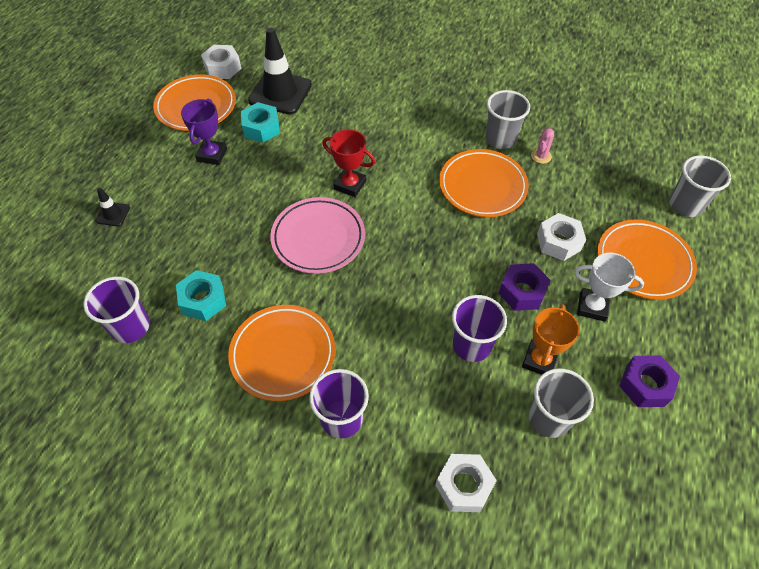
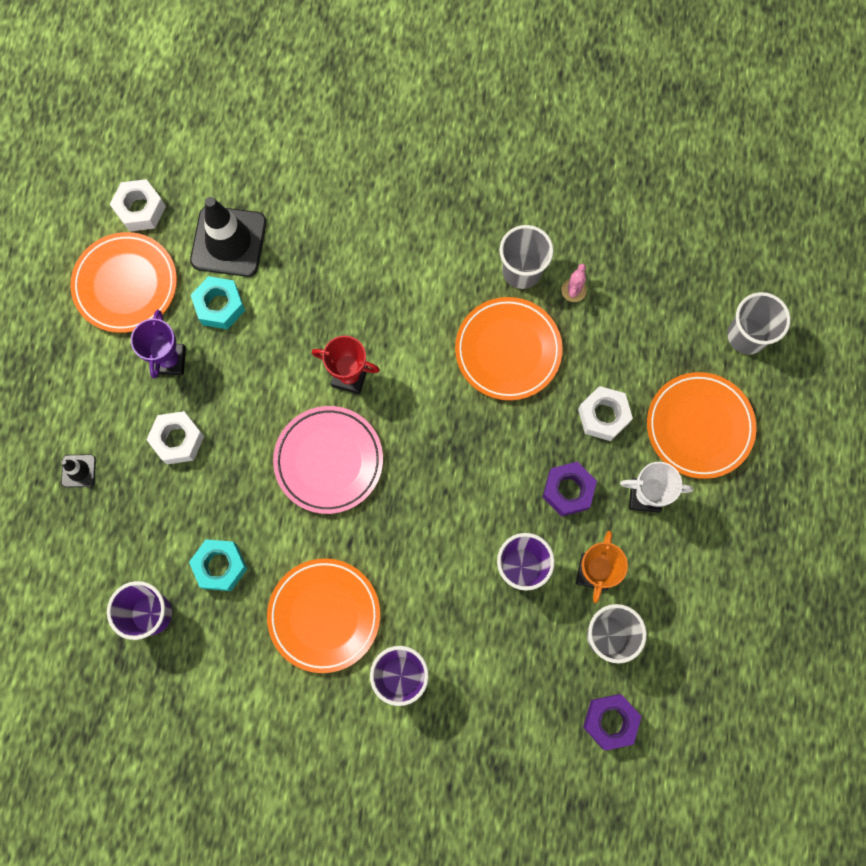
camera: 10 degrees left, 20 degrees up
white nut [435,454,497,512] -> white nut moved to [146,411,204,464]
purple nut [619,355,680,407] -> purple nut moved to [583,694,642,750]

